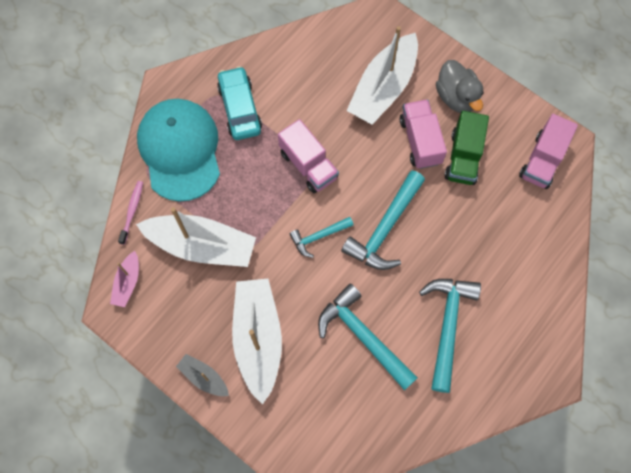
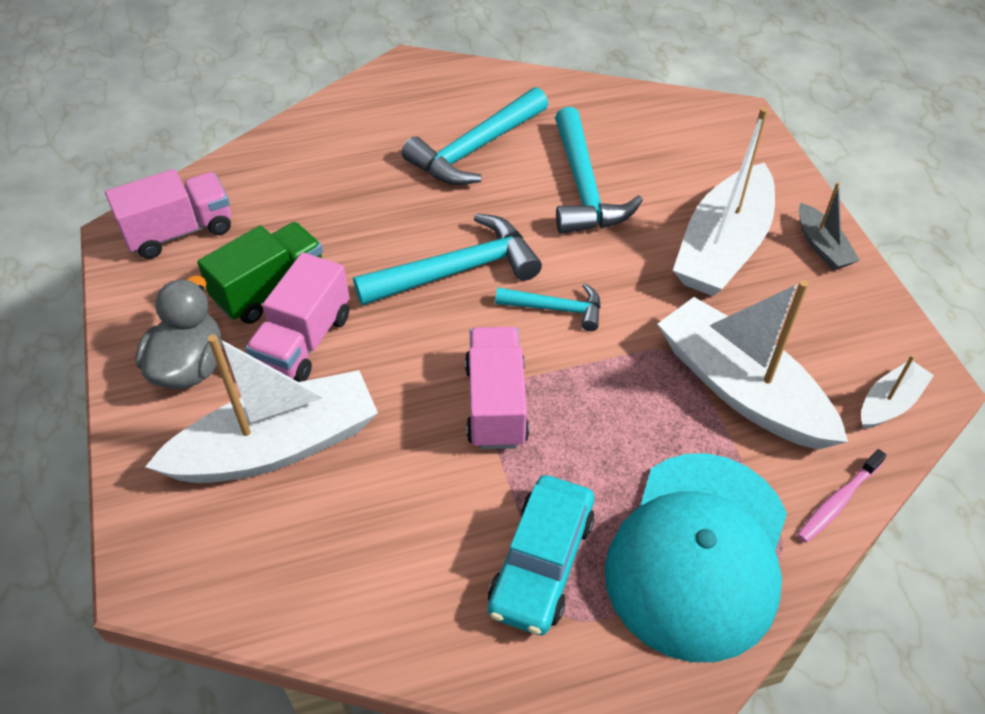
camera: 145 degrees left, 20 degrees down
pink boat [110,251,139,307] -> white boat [861,355,934,429]

